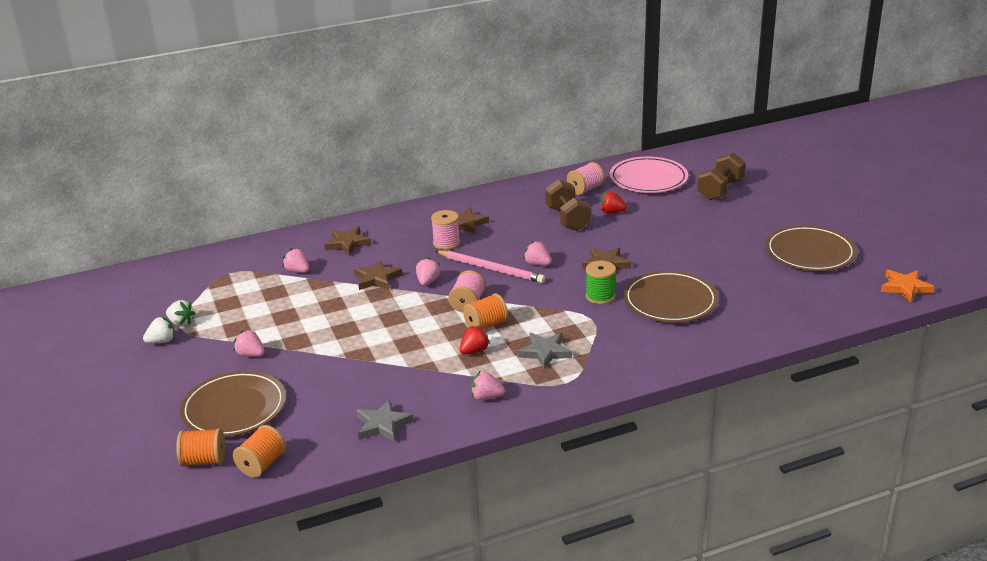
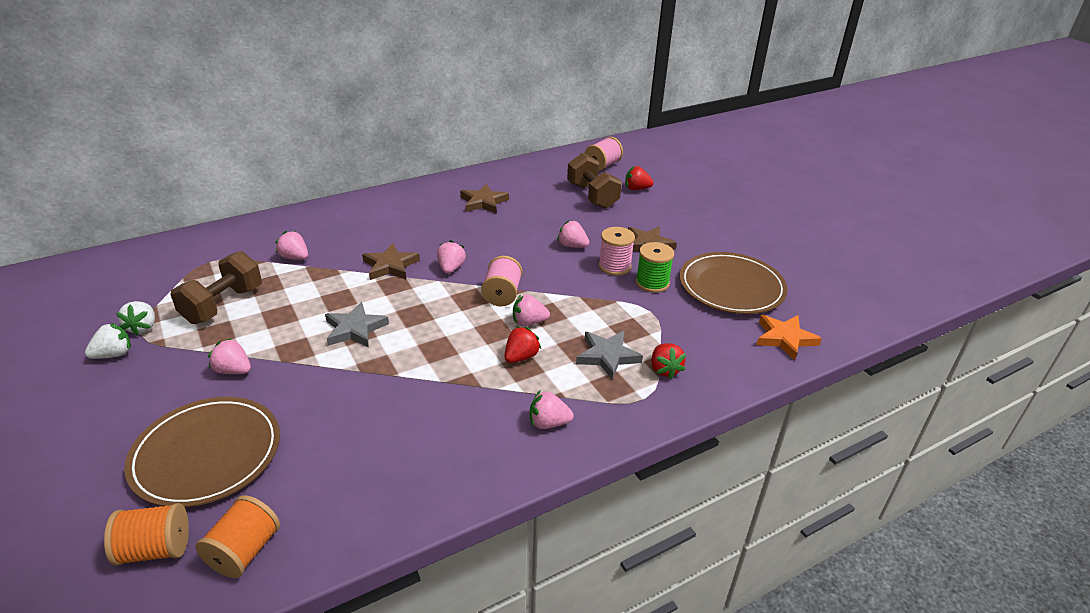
camera: 10 degrees left, 5 degrees up
white strawberry [166,300,196,326] -> white strawberry turned 60 degrees clockwise [116,301,155,336]
brown star [324,227,371,256] -> none
grey star [356,399,414,442] -> grey star moved to [325,302,389,348]
pink spool [431,210,460,250] -> pink spool moved to [599,227,635,276]
pink pencil [436,250,545,283] -> none
orange spool [463,293,508,330] -> pink strawberry [513,294,550,326]
pink plate [610,157,688,193] -> none
brown dumbbell [697,152,746,201] -> brown dumbbell moved to [170,251,262,324]
brown plate [766,225,857,271] -> none
orange star [881,270,935,302] -> orange star moved to [757,315,822,361]
none -> red strawberry [651,343,686,379]

